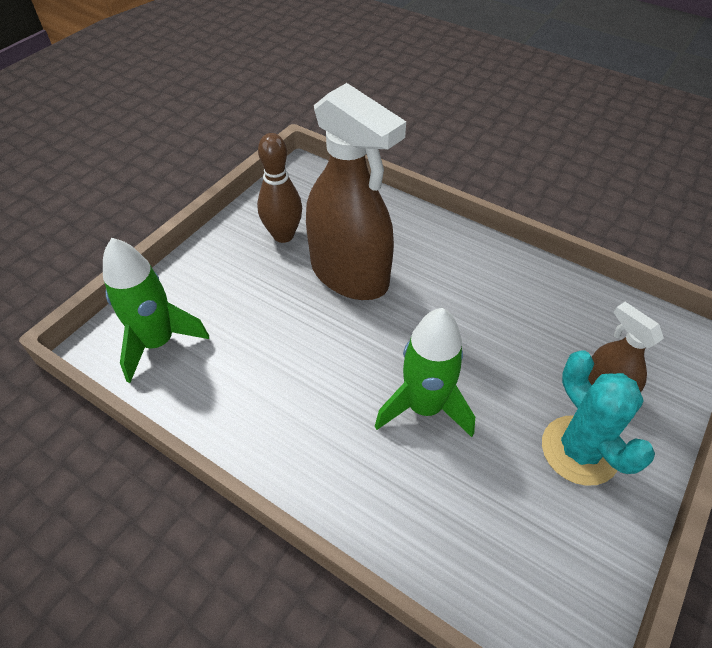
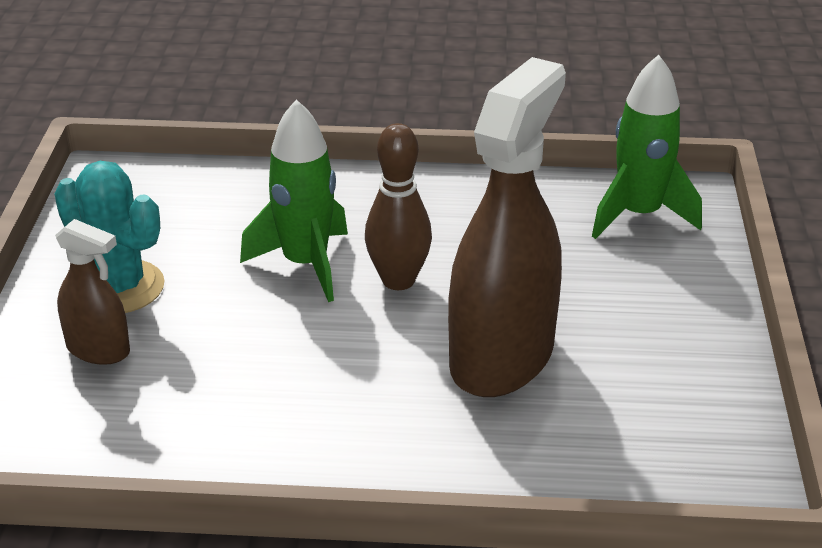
camera: 150 degrees right, 15 degrees down
brown bowling pin [257,133,302,243] -> brown bowling pin moved to [365,123,432,290]
brown spray bottle [306,83,406,300] -> brown spray bottle turned 105 degrees clockwise [448,57,566,397]

